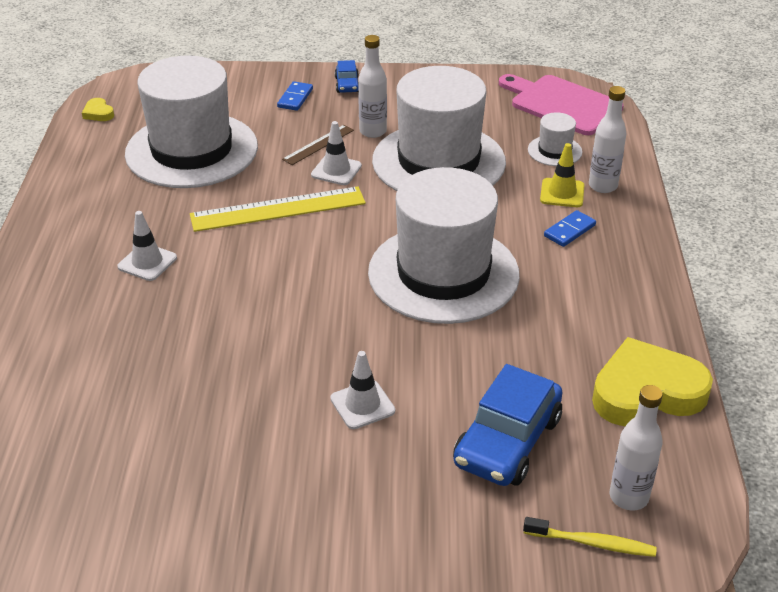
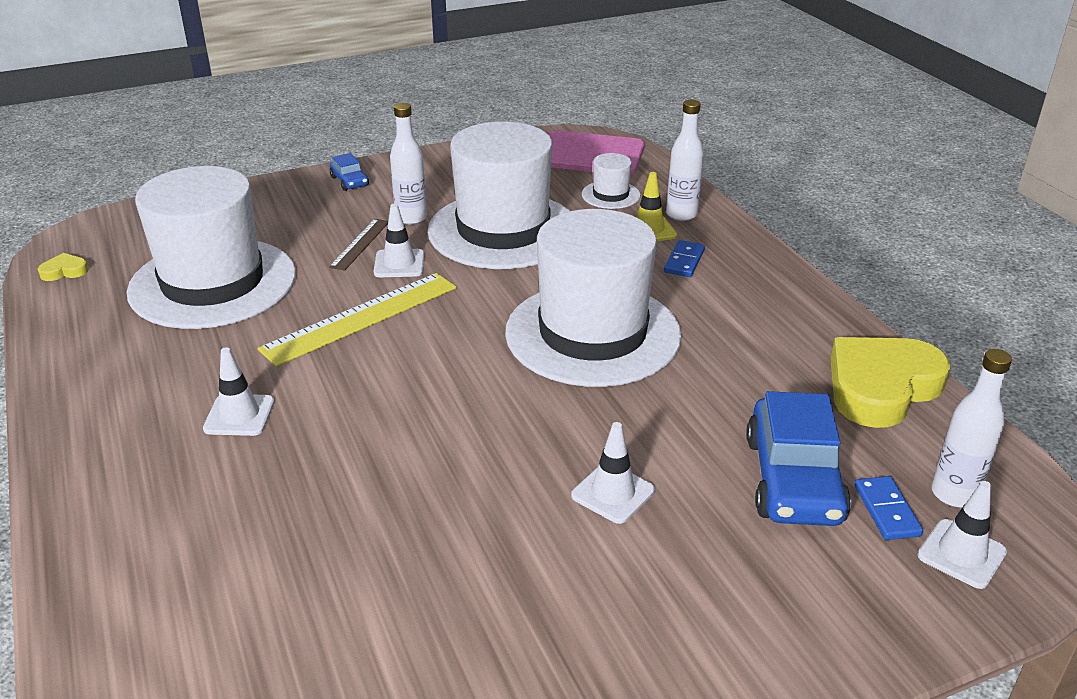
camera: 25 degrees left, 5 degrees down
yellow heart [82,98,114,121] -> yellow heart turned 135 degrees clockwise [38,253,88,281]
blue domino [277,81,313,111] -> blue domino moved to [855,476,923,540]
yellow toothbrush [523,517,657,557] -> white traffic cone [918,481,1007,589]

